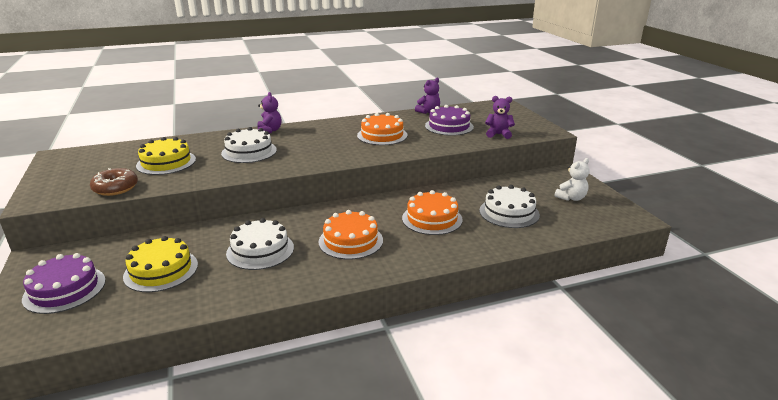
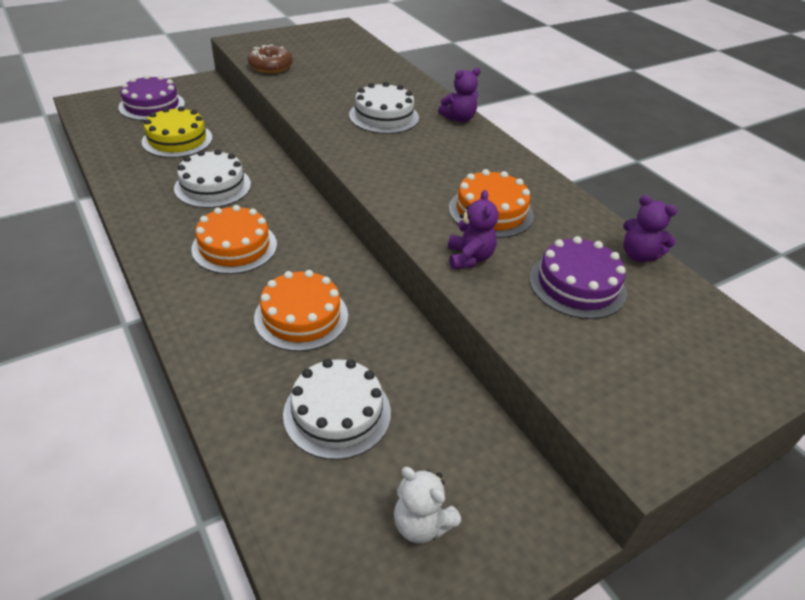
camera: 75 degrees right, 15 degrees up
yellow cake [136,137,196,175] -> none
purple teddy bear [485,96,515,139] -> purple teddy bear moved to [448,190,498,269]

